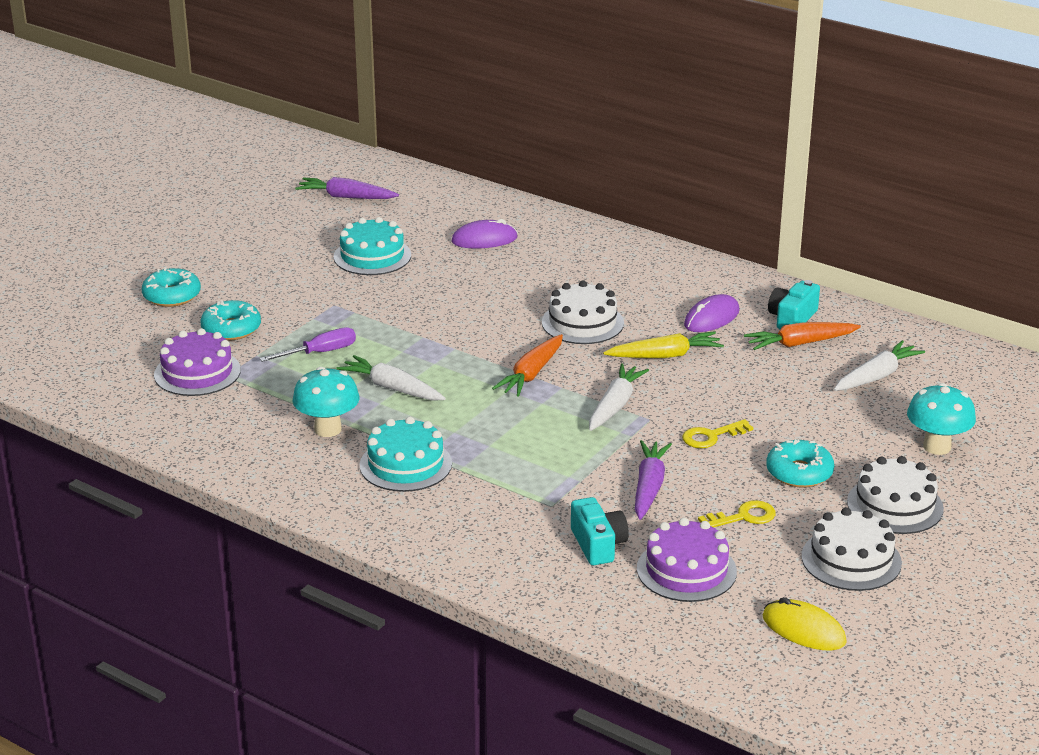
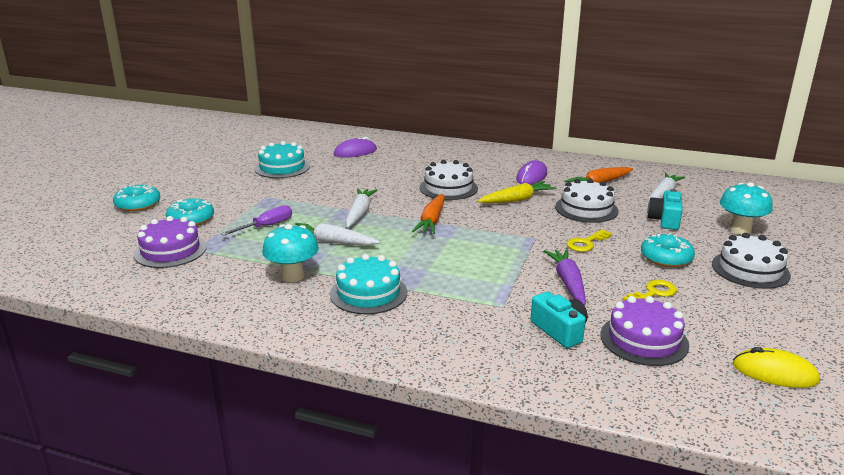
camera: 15 degrees left, 5 degrees down
purple carrot [295,177,399,199] -> none
white carrot [589,363,649,431] -> white carrot moved to [345,188,378,228]
turquoise camera [768,280,820,329] -> turquoise camera moved to [647,189,683,230]
white cake [801,507,902,591] -> white cake moved to [555,179,619,223]

